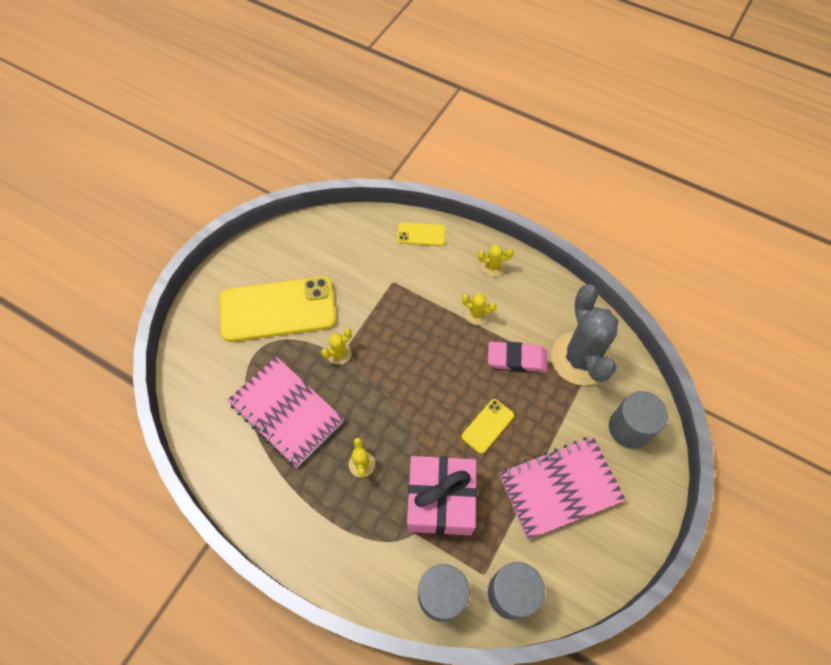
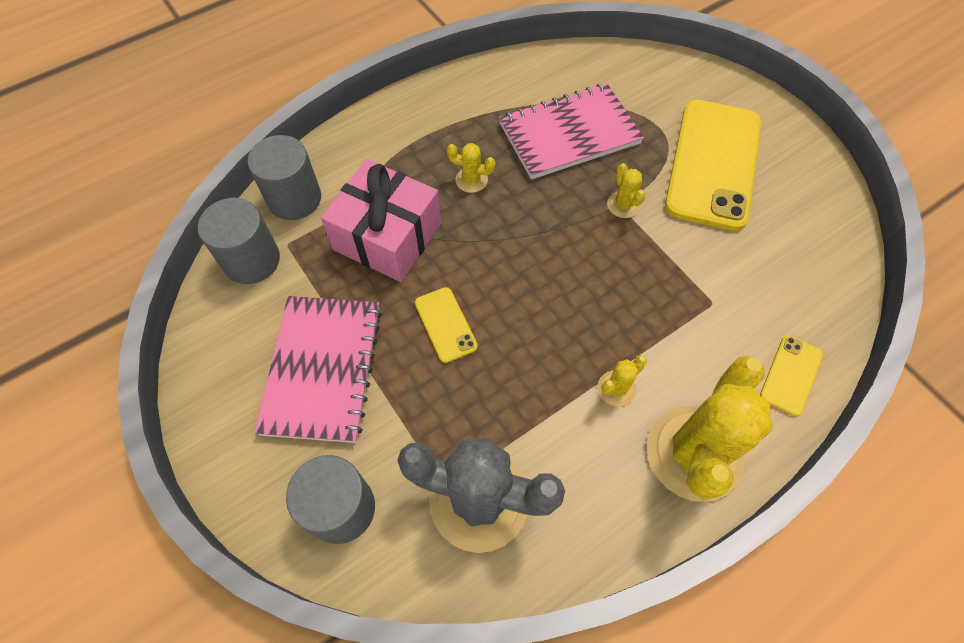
camera: 115 degrees right, 0 degrees up
yellow cactus [478,244,513,277] -> yellow cactus [647,356,773,502], size x2.40
pink eraser [488,342,547,372] -> none

